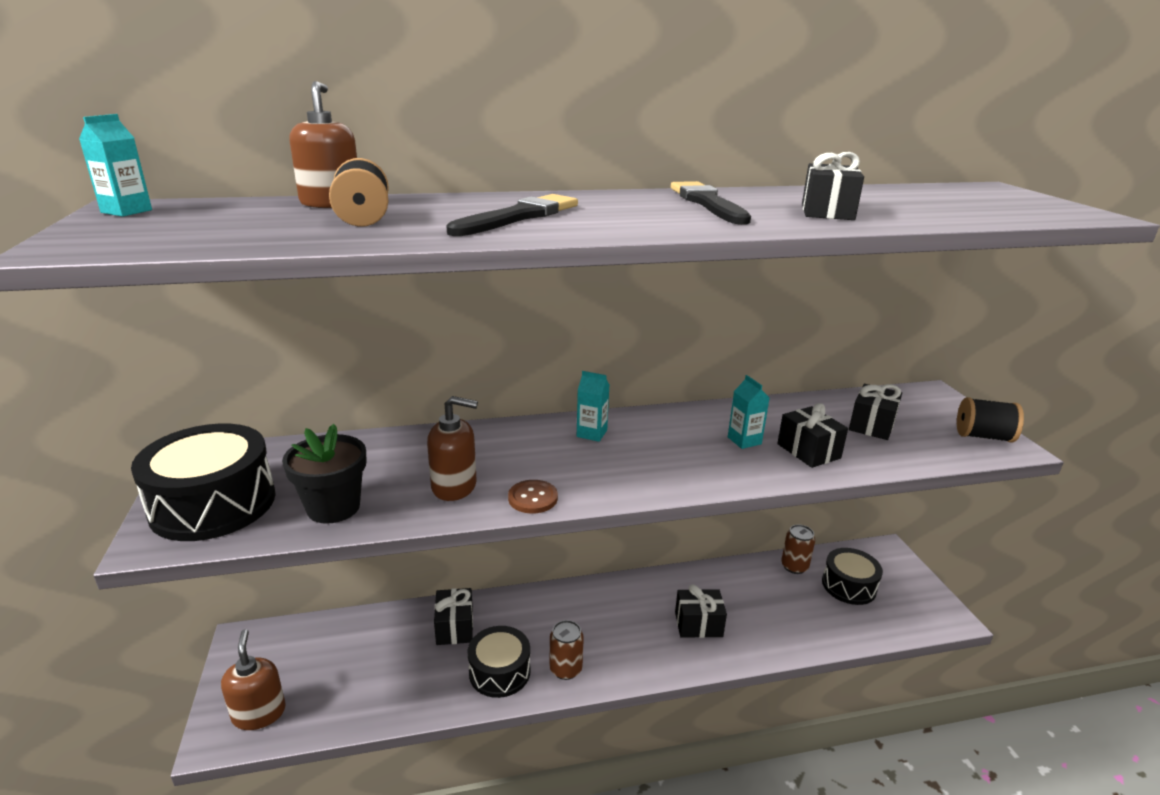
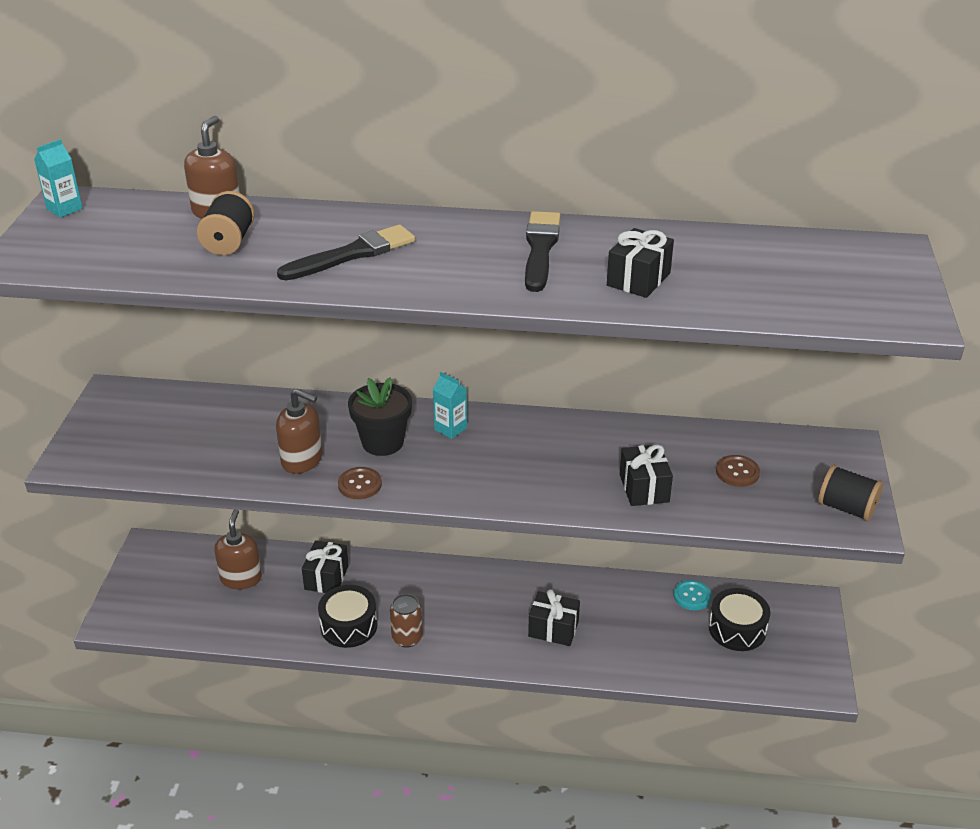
camera: 20 degrees right, 10 degrees up
black drum [131,424,276,541] -> none
brown soap dispenser [221,629,286,730] -> brown soap dispenser moved to [214,509,262,589]
black flower pot [282,424,367,524] -> black flower pot moved to [348,377,412,456]
turquoise carton [728,375,770,449] -> none
brown can [781,524,815,574] -> turquoise button [674,580,712,610]
black gift [849,384,902,440] -> brown button [716,455,760,487]

